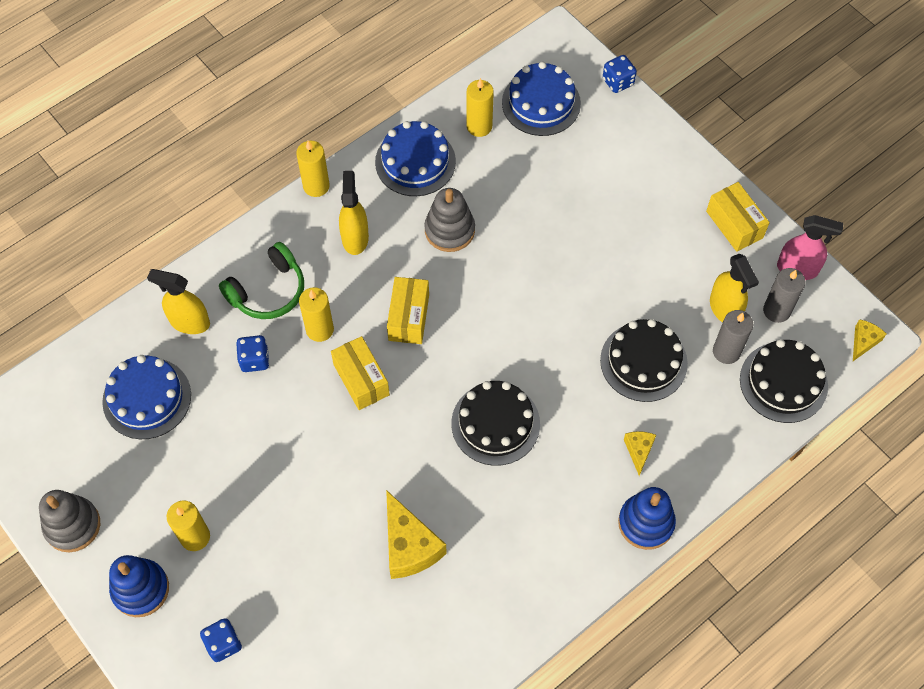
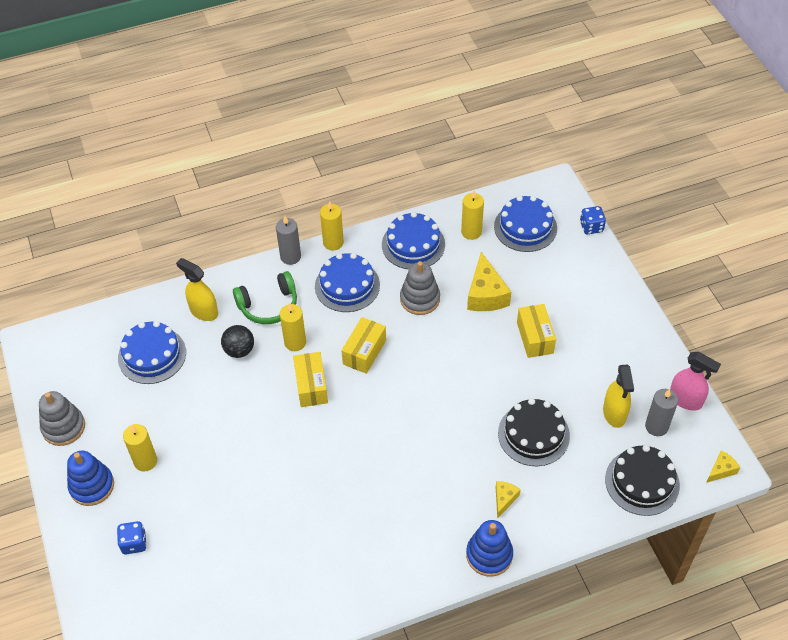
camera: 20 degrees right, 10 degrees down
blue dice [236,335,269,372] -> black ball [221,325,254,358]
yellow spray bottle [339,171,369,255] -> blue cake [315,253,380,312]
yellow cheese [386,490,447,579] -> yellow cheese moved to [467,252,511,311]
black cake [451,381,540,466] -> none
yellow box [706,182,770,252] -> yellow box moved to [517,304,556,358]
grey candle [713,310,753,364] -> grey candle moved to [276,216,301,265]

